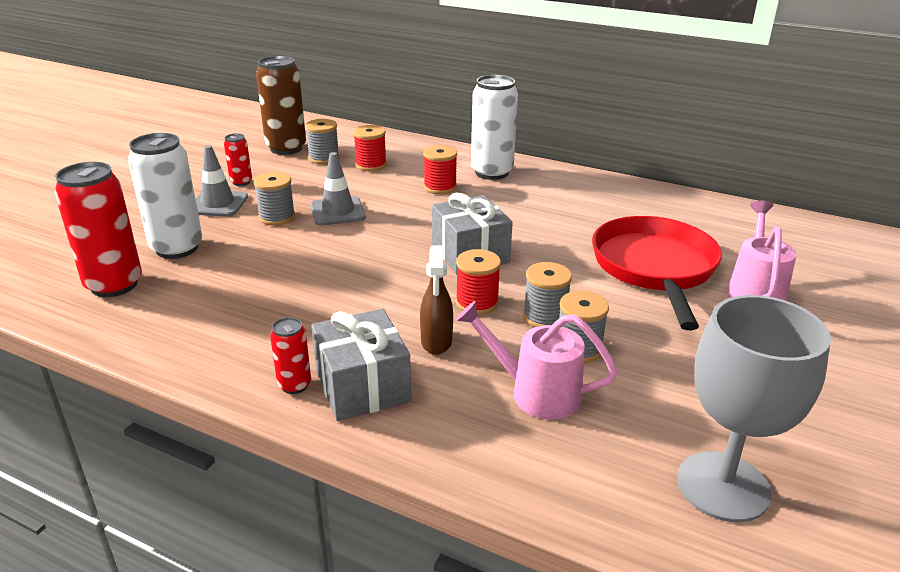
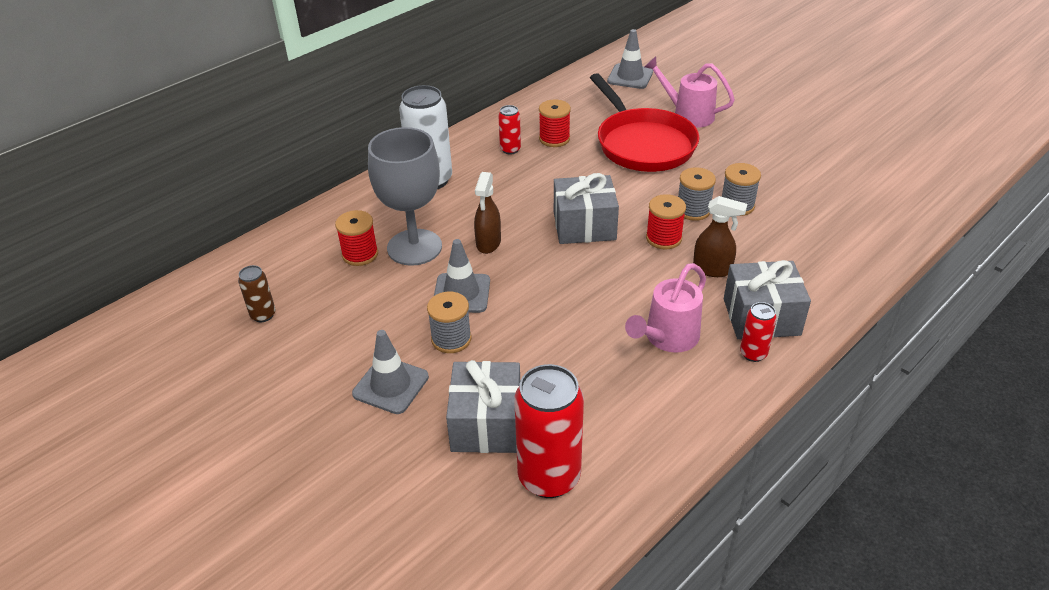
camera: 70 degrees left, 10 degrees up
white can [128,133,202,259] -> grey gift [446,360,520,453]
red can [224,133,252,186] -> red can moved to [498,105,521,155]
brown can [256,56,306,155] -> brown can [238,265,276,322], size x0.50
grey spool [305,119,340,164] -> none
red spool [423,145,457,194] -> red spool moved to [539,99,571,147]
pink watering can [456,301,618,420] -> pink watering can moved to [625,263,706,353]
red pan [592,216,722,330] -> red pan turned 135 degrees counterclockwise [590,73,699,172]
grey goblet [677,295,831,522] -> grey goblet moved to [368,127,442,266]
none -> brown spray bottle [474,172,501,254]
none -> grey traffic cone [607,29,653,89]

